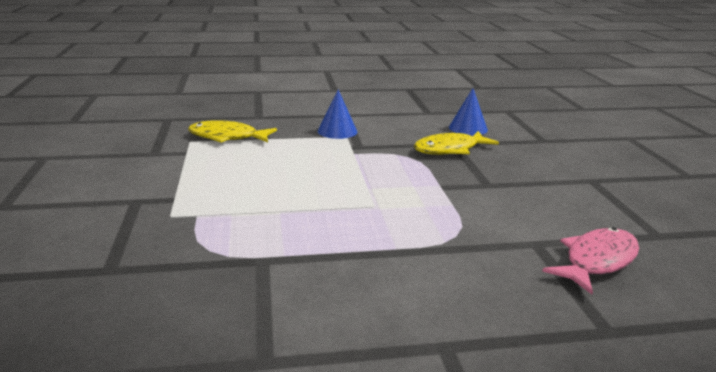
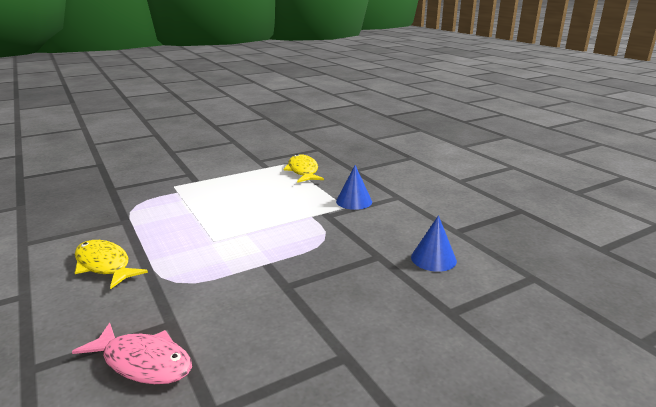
camera: 70 degrees right, 0 degrees up
yellow fish [414,131,499,155] -> yellow fish moved to [75,240,148,289]

